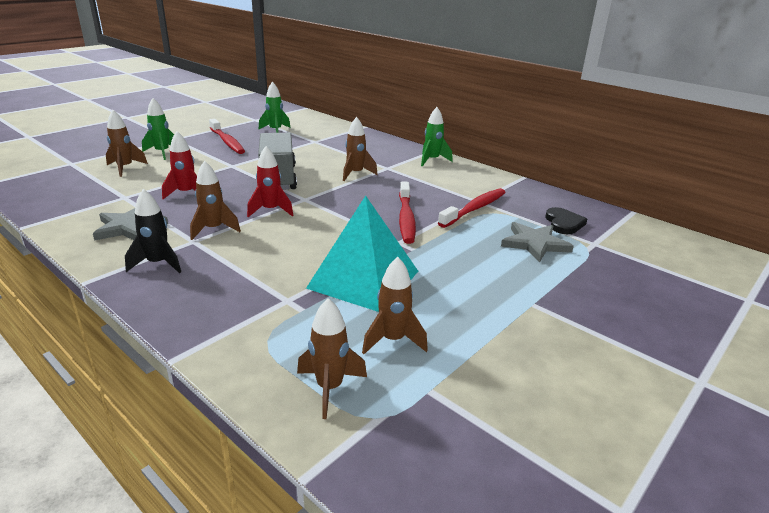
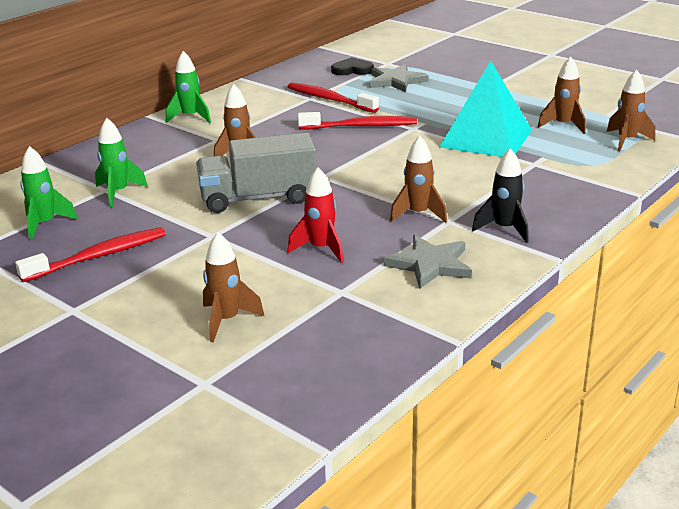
camera: 90 degrees left, 0 degrees up
green rocket [142,98,174,160] -> green rocket moved to [95,118,148,207]
red rocket [247,146,293,217] -> none

